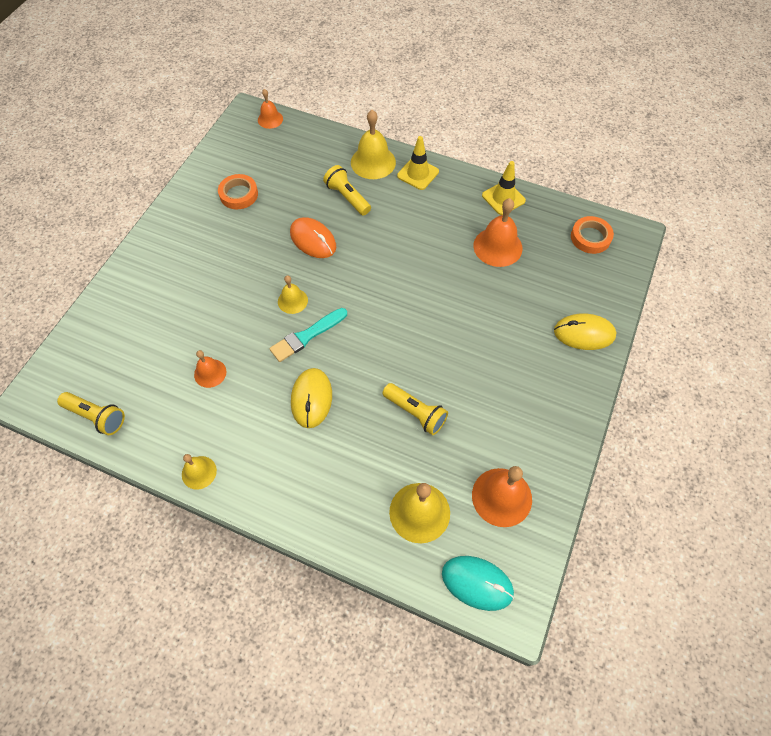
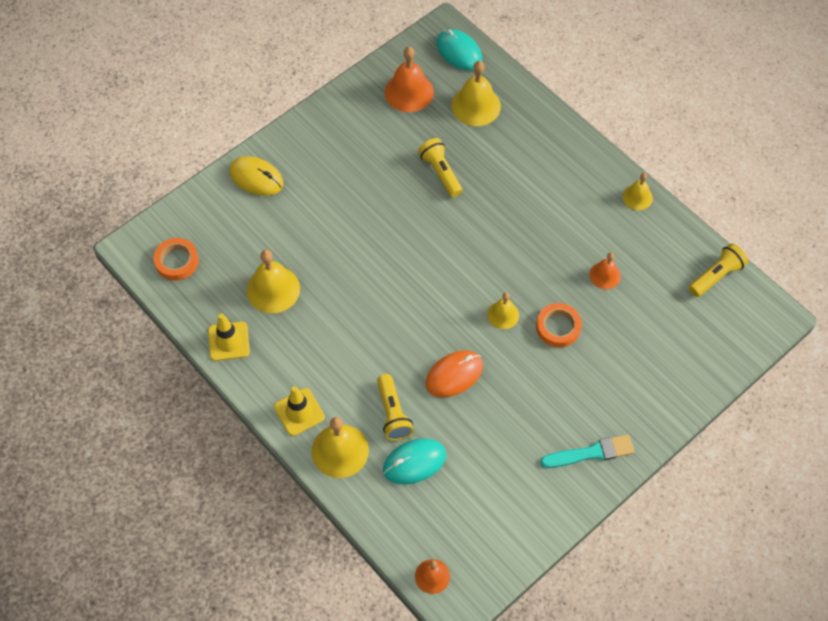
camera: 155 degrees left, 0 degrees up
yellow flashlight [57,392,125,435] -> yellow flashlight turned 90 degrees clockwise [689,243,748,297]
orange tape [218,174,258,209] -> orange tape moved to [536,303,582,348]
turquoise brush [269,308,347,362] -> turquoise brush moved to [540,435,634,468]
orange mouse [290,217,336,258] -> orange mouse turned 75 degrees clockwise [426,350,483,397]
yellow mouse [291,368,332,428] -> none
orange bell [473,198,523,267] -> yellow bell [247,250,300,313]
none -> turquoise mouse [383,439,446,484]

